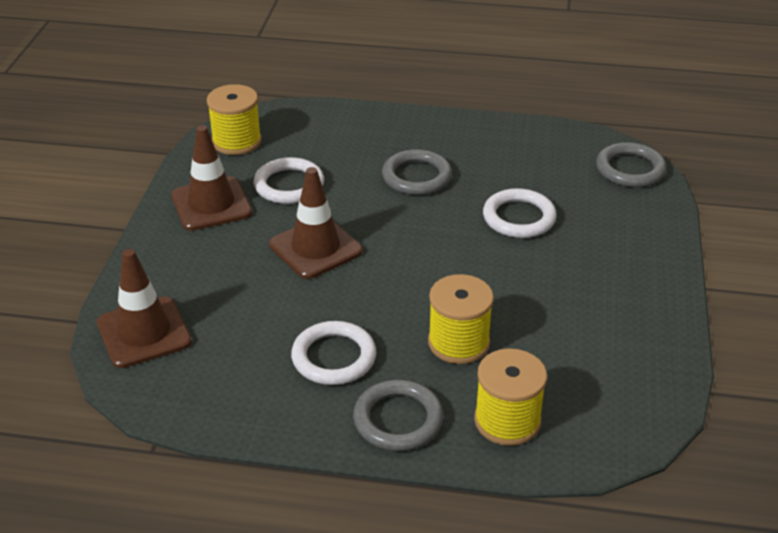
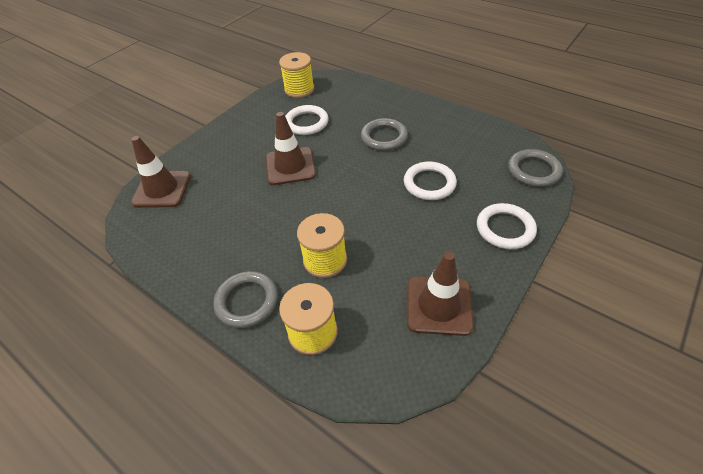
camera: 30 degrees right, 10 degrees up
brown traffic cone [171,125,252,231] -> brown traffic cone moved to [407,252,474,336]
white ring [291,321,376,385] -> white ring moved to [477,203,537,249]

